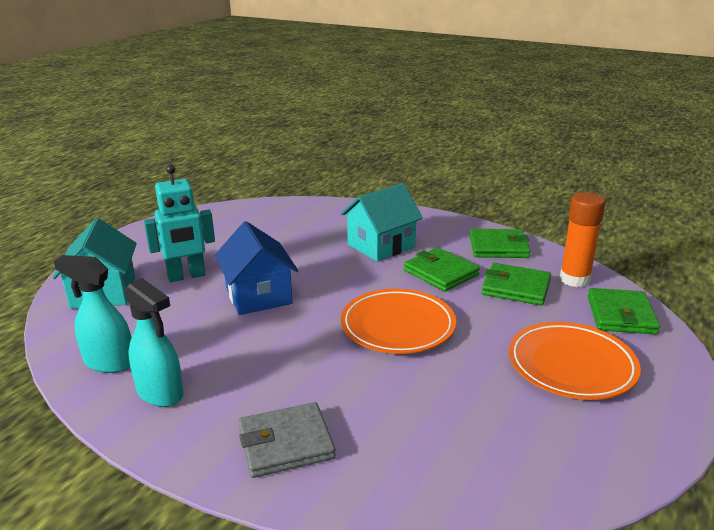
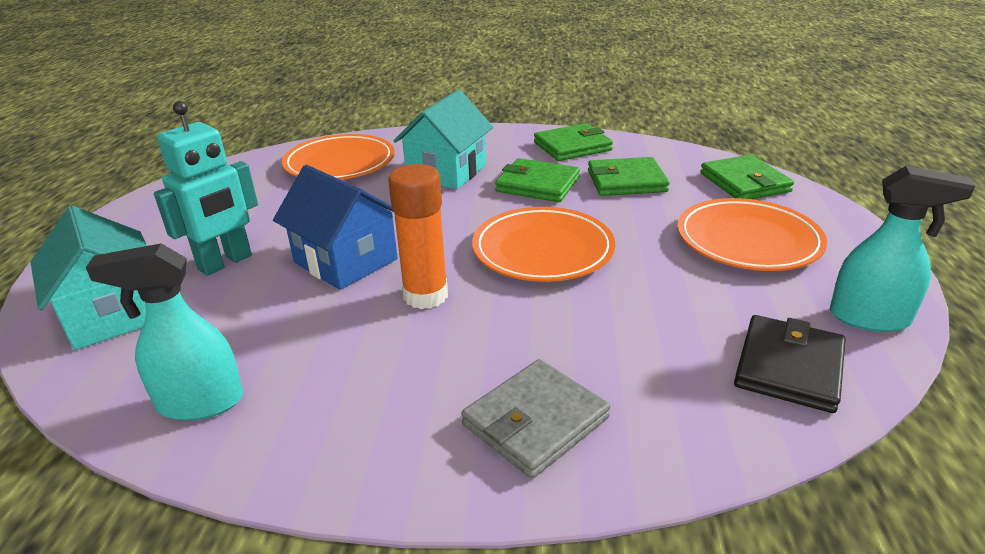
camera: 25 degrees left, 5 degrees up
turquoise spray bottle [124,278,184,407] -> turquoise spray bottle moved to [830,166,975,332]
orange glue stick [559,192,605,287] -> orange glue stick moved to [388,164,448,309]
none -> orange plate [282,134,395,180]
none -> black wallet [734,315,845,413]

